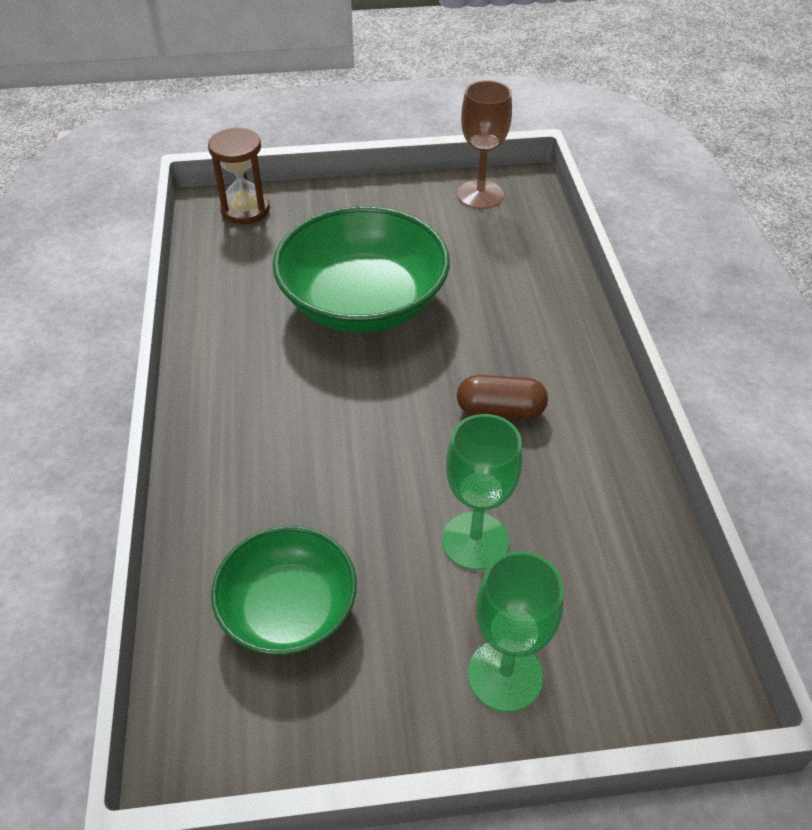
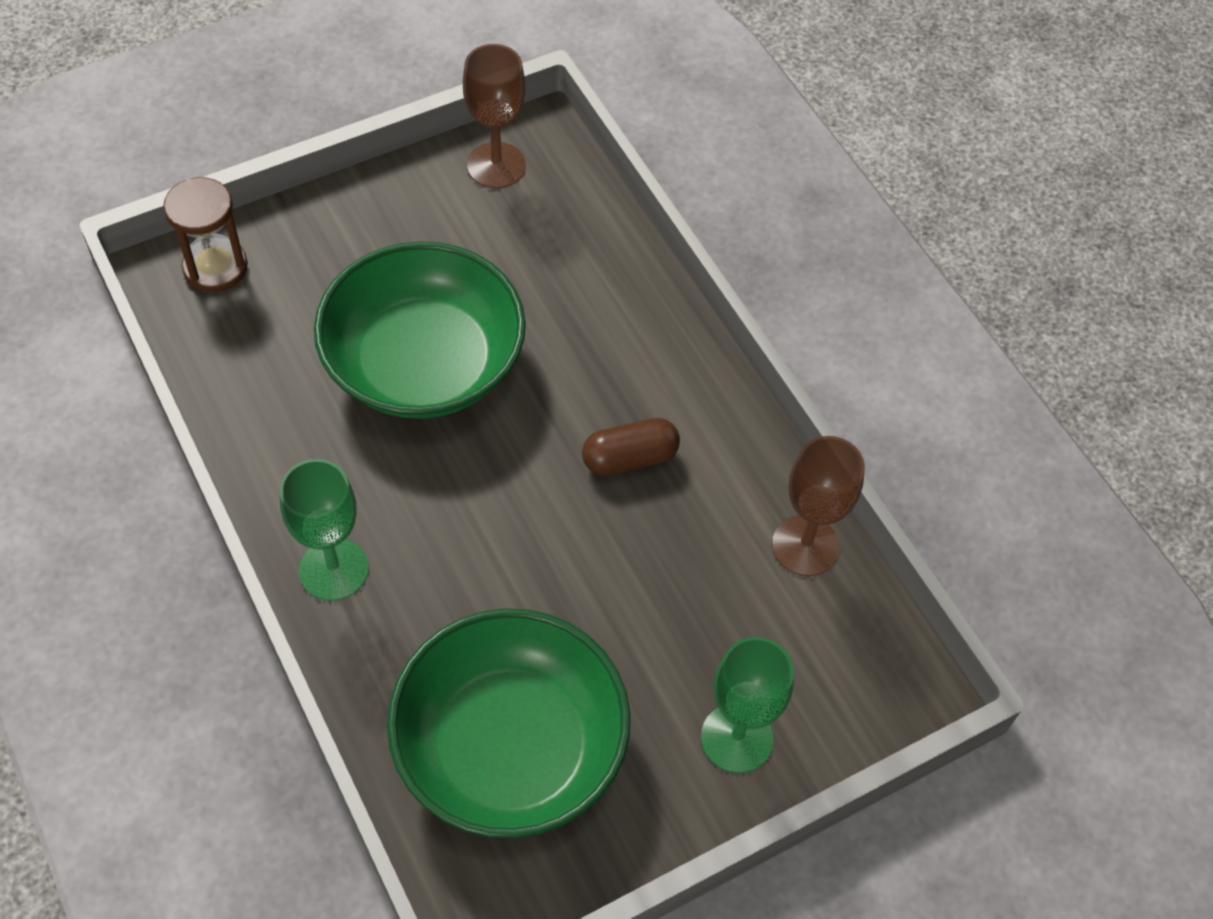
camera: 25 degrees left, 10 degrees up
green bowl [211,526,357,655] -> green bowl [387,608,630,838], size x1.63
green goblet [442,414,522,570] -> green goblet moved to [280,459,369,601]
none -> brown goblet [772,436,865,576]

